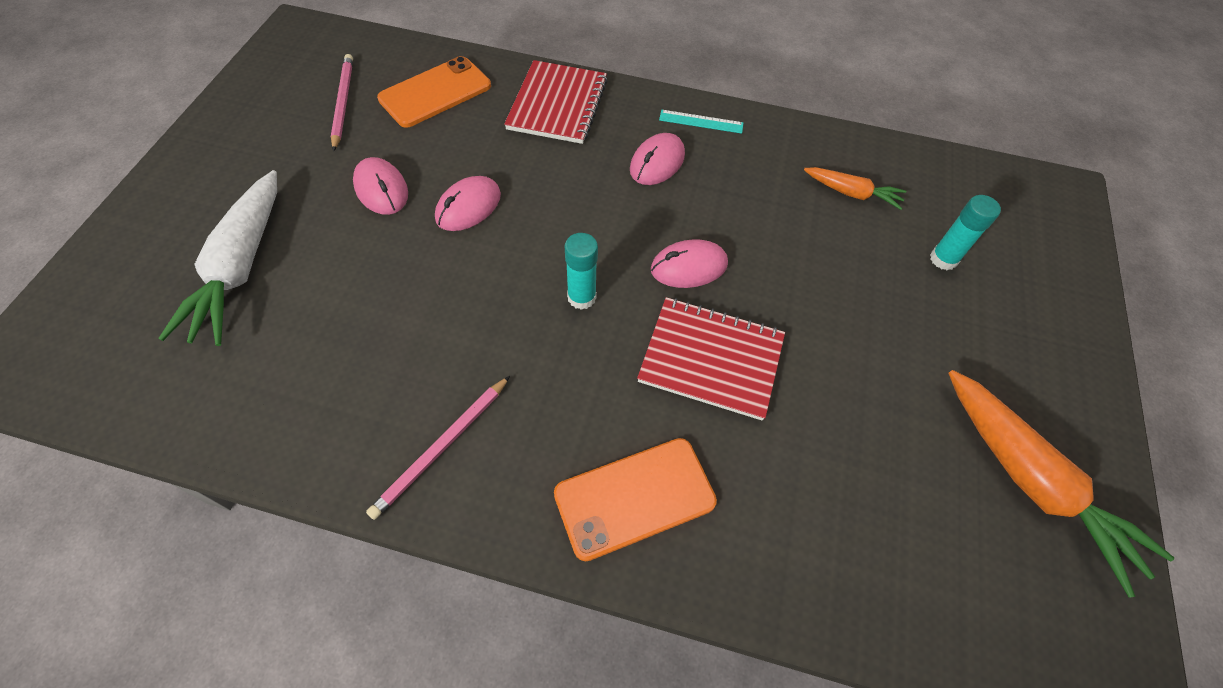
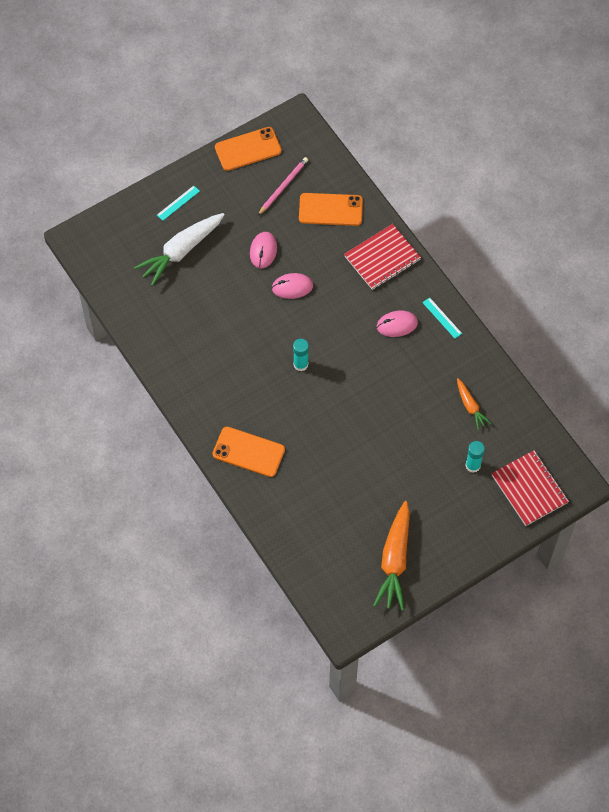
camera: 45 degrees right, 5 degrees up
pink pencil [366,376,510,520] -> none
red notebook [637,297,785,421] -> red notebook moved to [492,450,569,526]
pink mouse [651,239,728,288] -> none
none -> turquoise ruler [157,186,200,221]
none -> orange phone [215,127,282,171]

